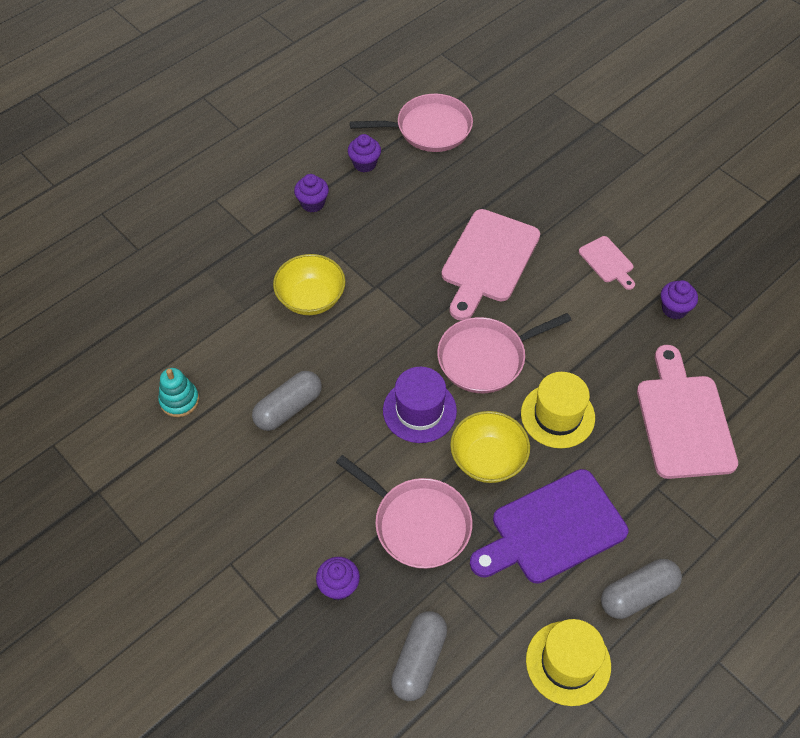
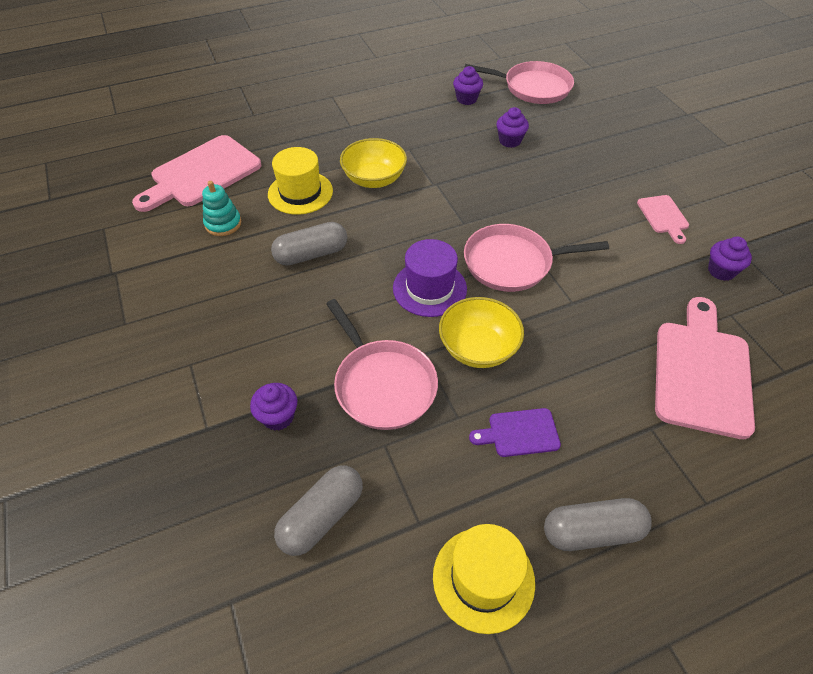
camera: 20 degrees right, 5 degrees down
purple cupcake [294,174,329,212] -> purple cupcake moved to [496,107,529,148]
pink cutting board [441,209,540,321] -> pink cutting board moved to [132,135,261,212]
purple cutting board [470,469,628,584] -> purple cutting board [469,408,561,457], size x0.50
yellow hat [521,372,595,448] -> yellow hat moved to [268,147,333,215]

